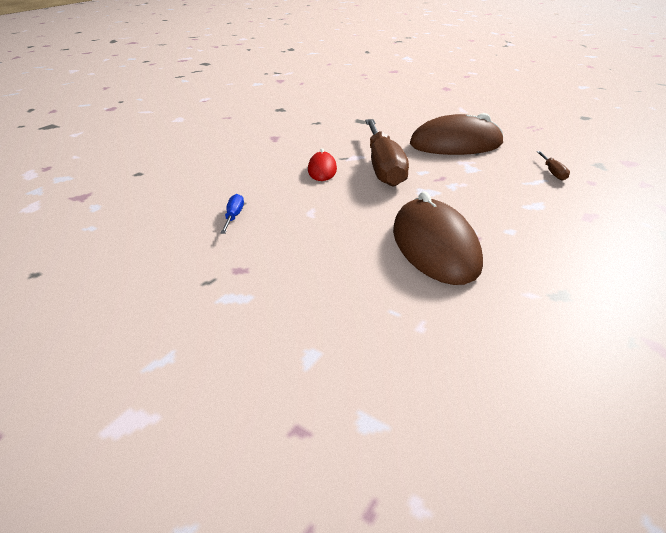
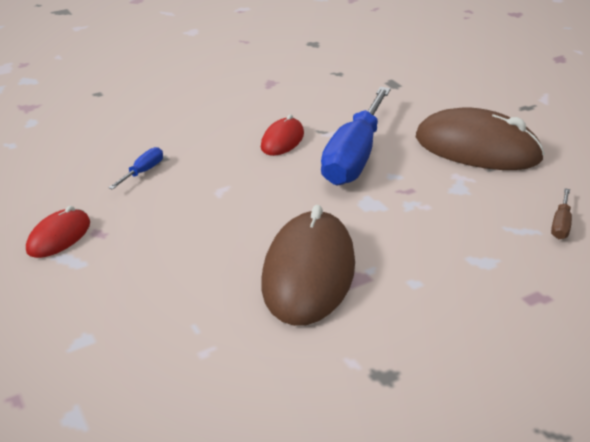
camera: 25 degrees right, 0 degrees up
brown screwdriver [365,119,409,187] -> blue screwdriver [321,87,391,186]
none -> red mouse [26,206,90,258]

